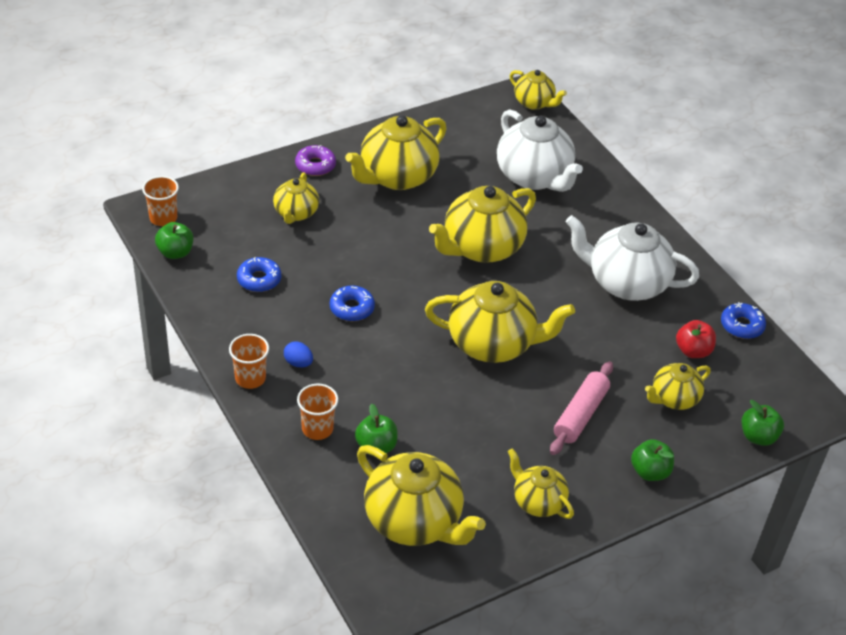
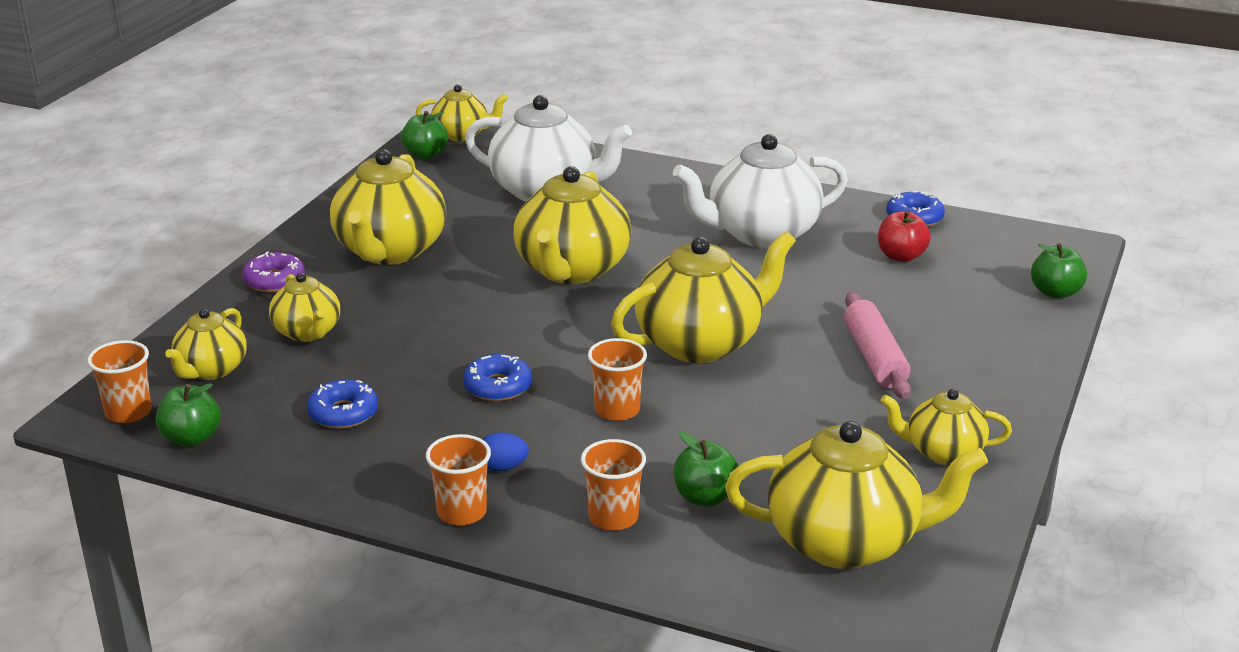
camera: 35 degrees left, 15 degrees down
green apple [631,439,674,481] -> green apple moved to [401,111,448,159]
yellow teapot [645,363,711,410] -> yellow teapot moved to [165,308,247,380]
none -> orange cup [588,338,647,421]

